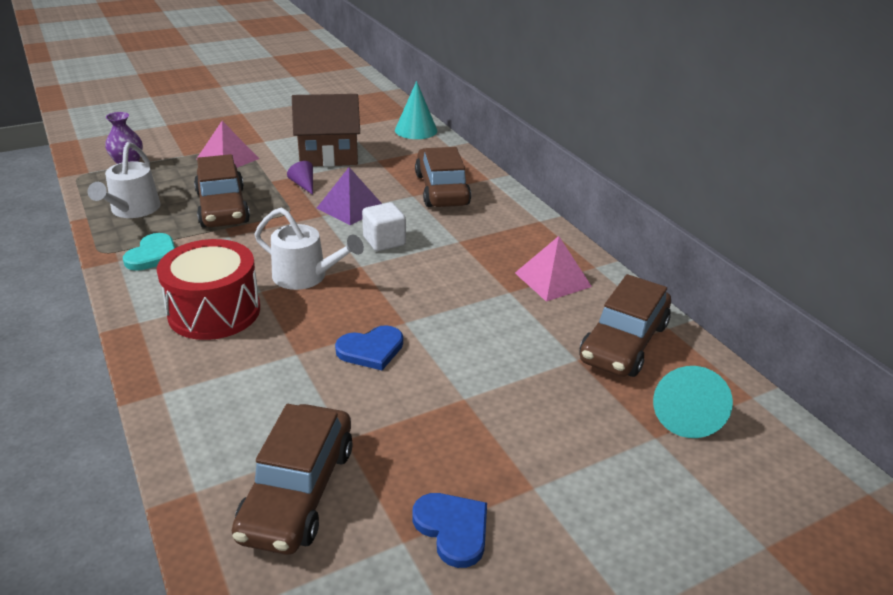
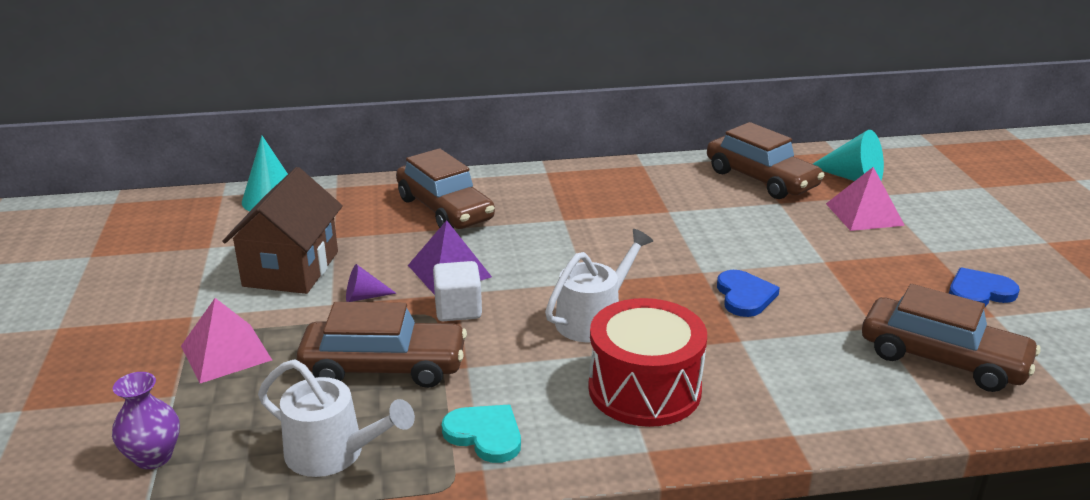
camera: 70 degrees left, 5 degrees down
white cube [362,202,406,251] -> white cube moved to [433,261,482,321]
brown car [415,147,471,207] -> brown car turned 135 degrees counterclockwise [396,148,495,229]
pink pyramid [515,236,592,302] -> pink pyramid moved to [826,167,905,231]

